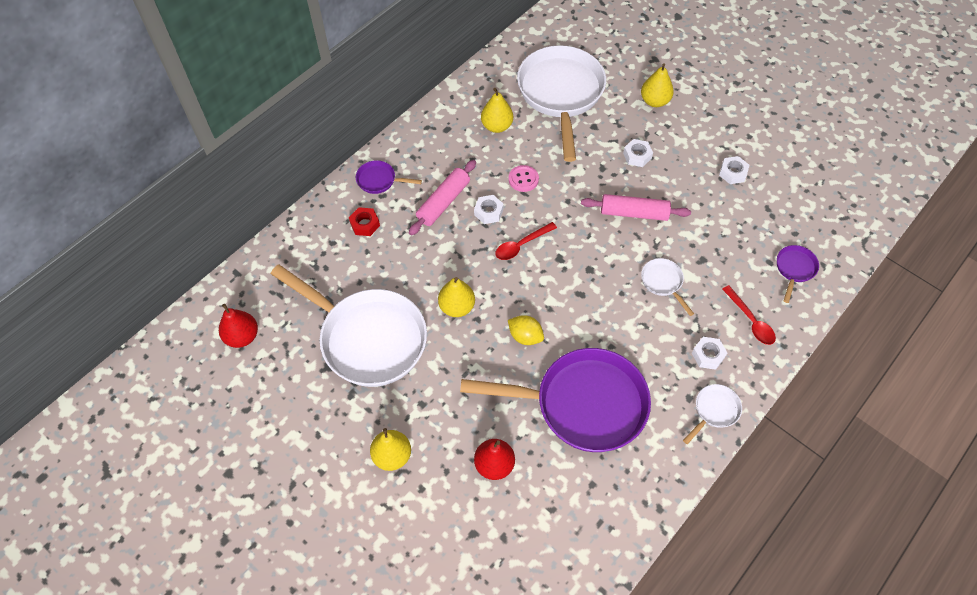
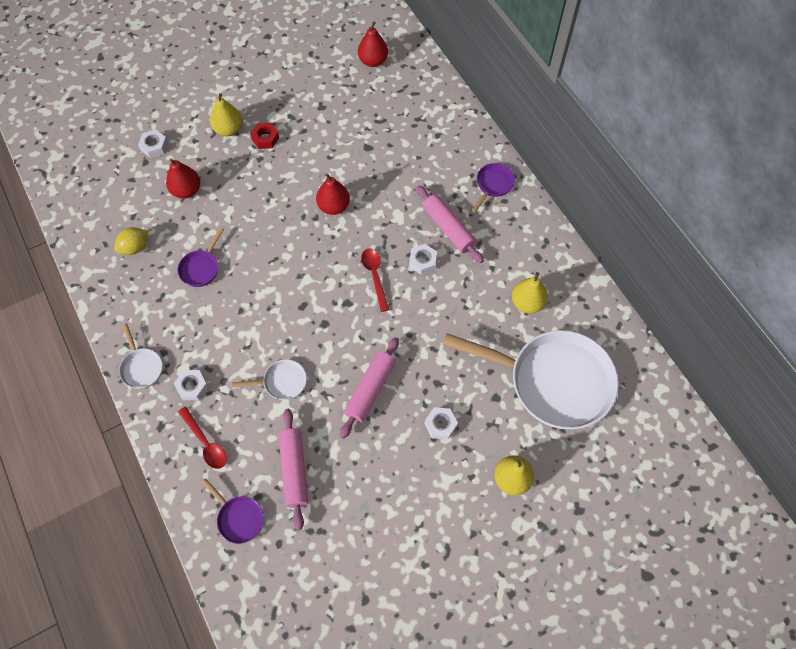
camera: 110 degrees right, 5 degrees up
white pan [271,264,427,387] -> none
red nut [349,207,380,236] -> red nut moved to [250,123,279,149]
yellow pear [438,277,475,317] -> red pear [316,174,350,215]
purple pan [460,348,651,452] -> purple pan [178,228,224,287], size x0.42
pink button [508,165,539,192] -> none
yellow lemon [508,315,544,345] -> yellow lemon moved to [114,227,148,255]
white nut [719,156,749,184] -> white nut moved to [138,130,168,158]
red spoon [722,285,776,345] -> red spoon turned 120 degrees counterclockwise [178,407,227,469]
none -> pink rolling pin [278,409,308,530]

